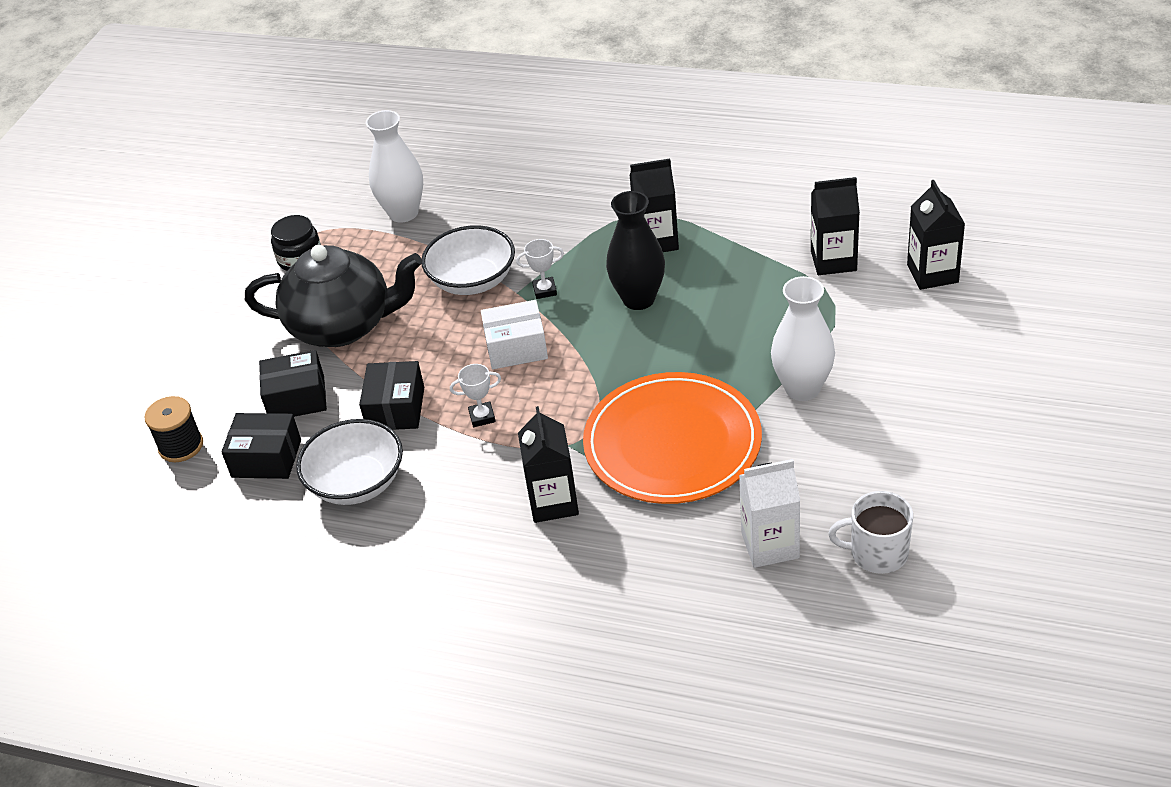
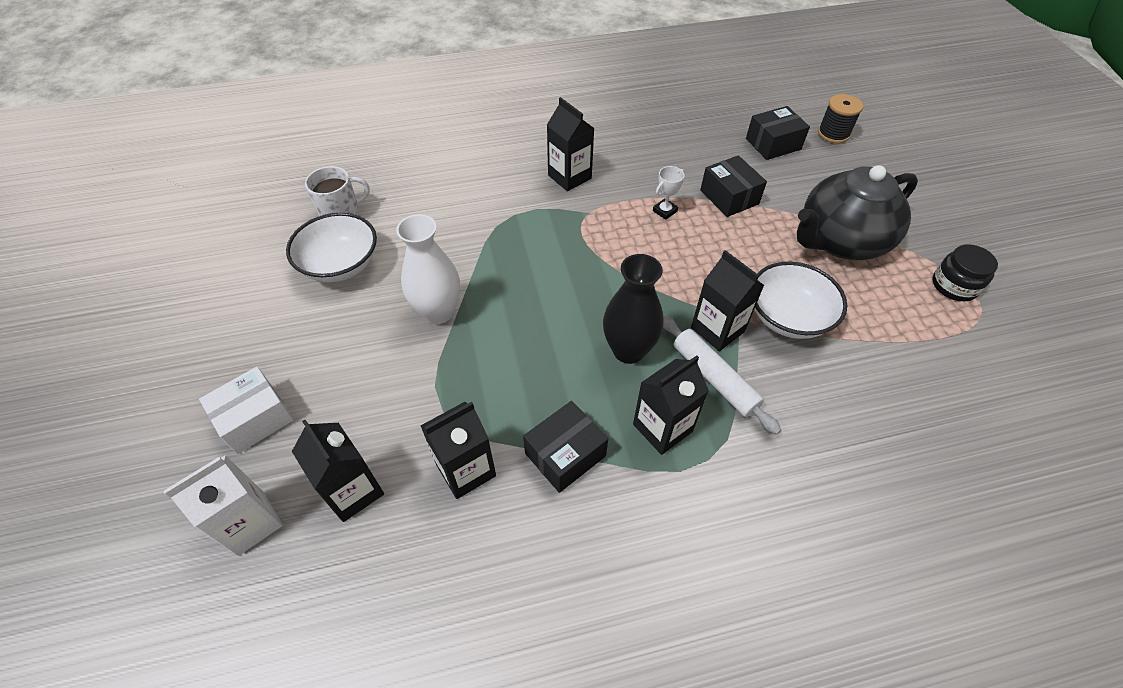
camera: 145 degrees right, 10 degrees up
black box [259,350,327,417] -> black box moved to [523,401,608,493]
white bowl [296,419,403,505] -> white bowl moved to [286,213,377,282]
white vase [366,110,423,222] -> none
white box [481,300,548,369] -> white box moved to [199,367,294,454]
white trophy [516,239,564,299] -> black carton [691,250,764,351]
orange plate [583,372,762,504] -> none
white carton [739,459,800,568] -> white carton moved to [164,455,283,556]
none -> white rolling pin [663,316,781,435]

